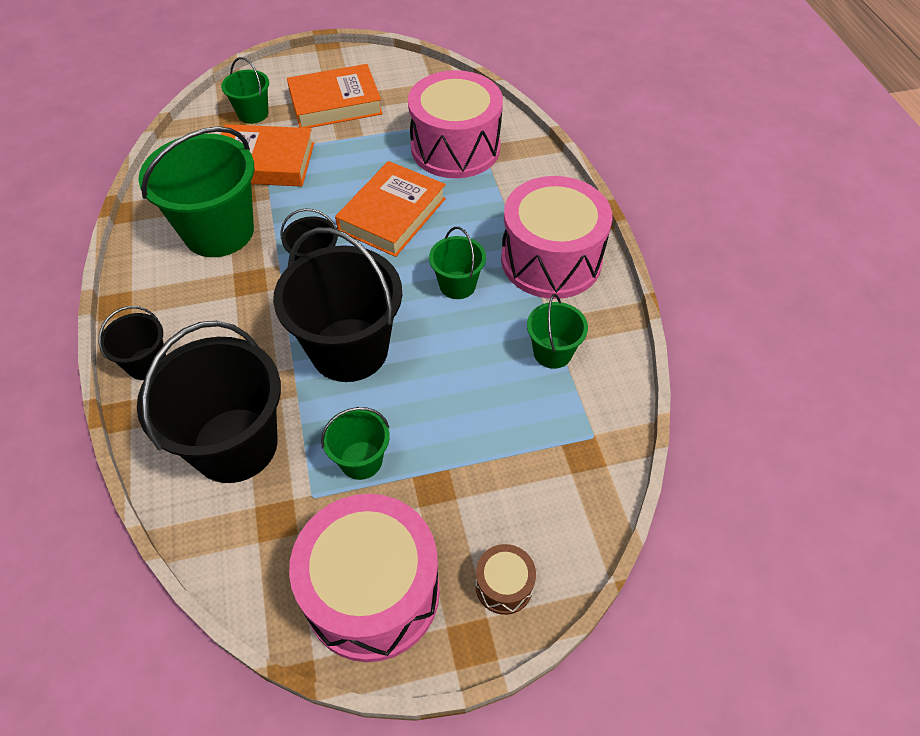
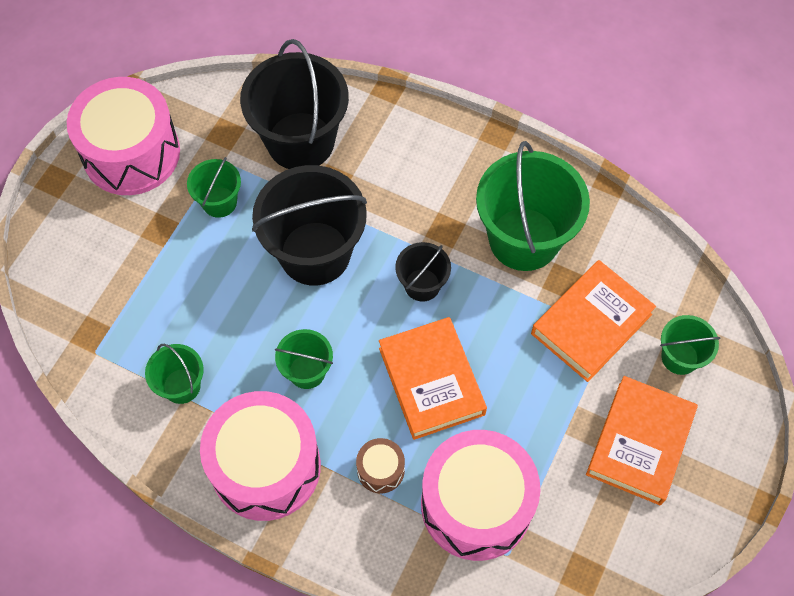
camera: 130 degrees right, 10 degrees up
black bucket [99,306,166,380] -> none
brown drum [475,544,536,615] -> brown drum moved to [356,438,405,493]

